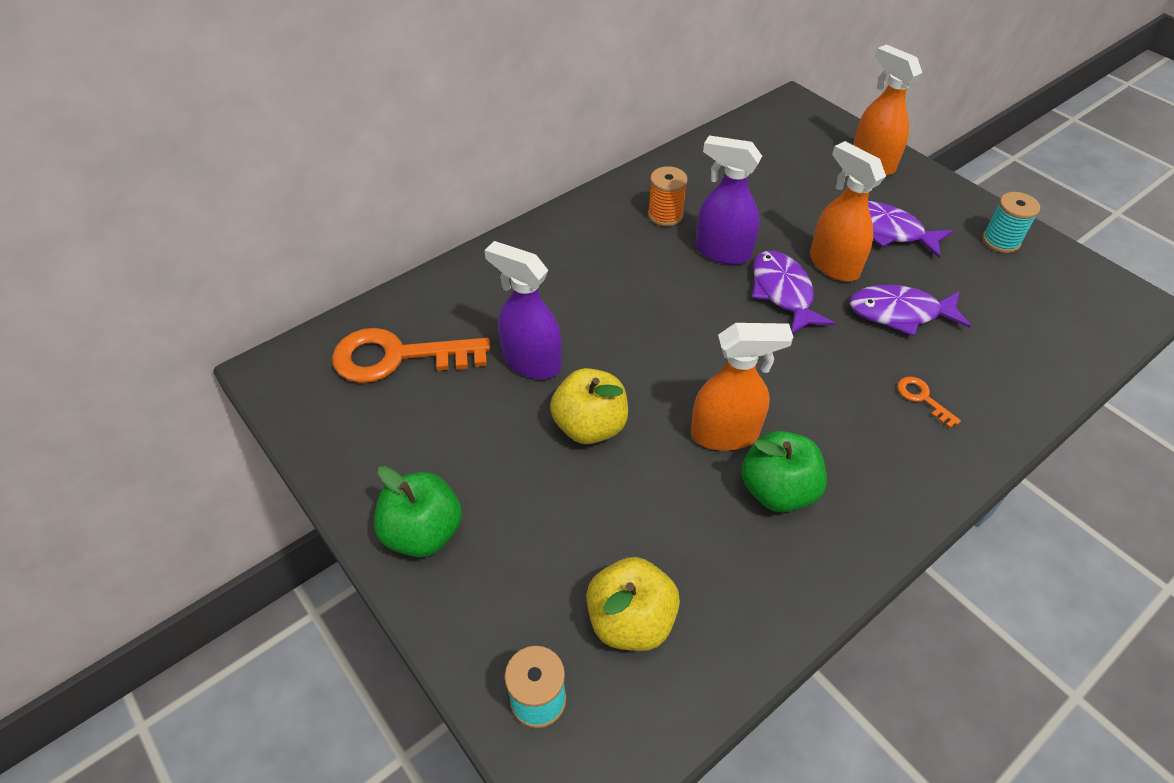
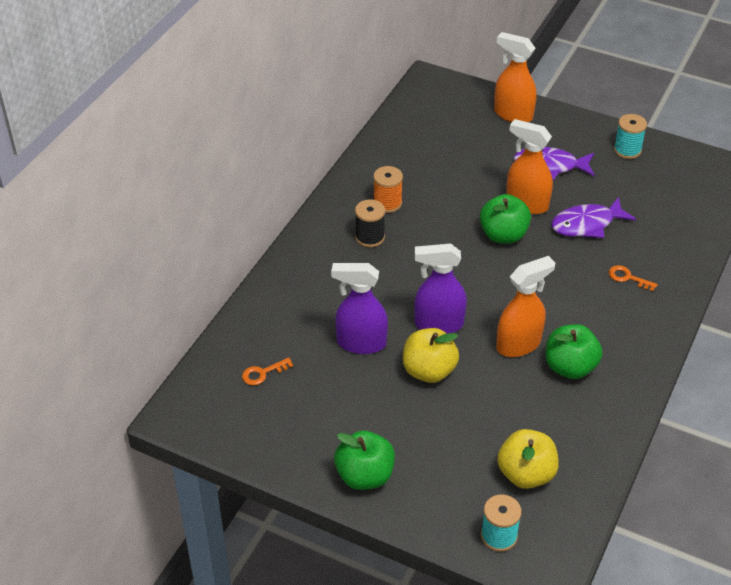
camera: 25 degrees left, 5 degrees down
orange key [332,328,490,383] -> orange key [242,357,293,385], size x0.43
purple spray bottle [696,135,762,265] -> purple spray bottle moved to [414,244,467,334]
purple fish [752,251,835,334] -> green apple [480,194,531,244]
none -> black spool [355,199,385,248]

